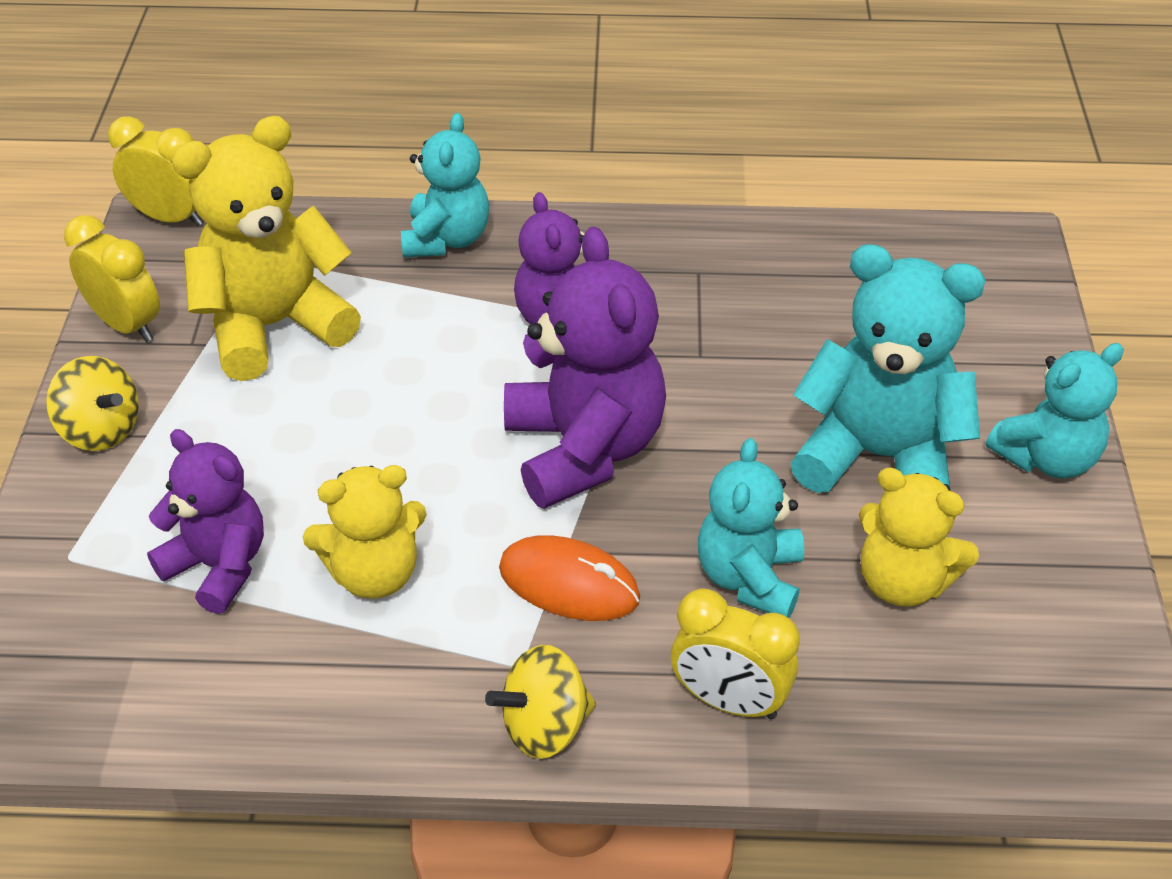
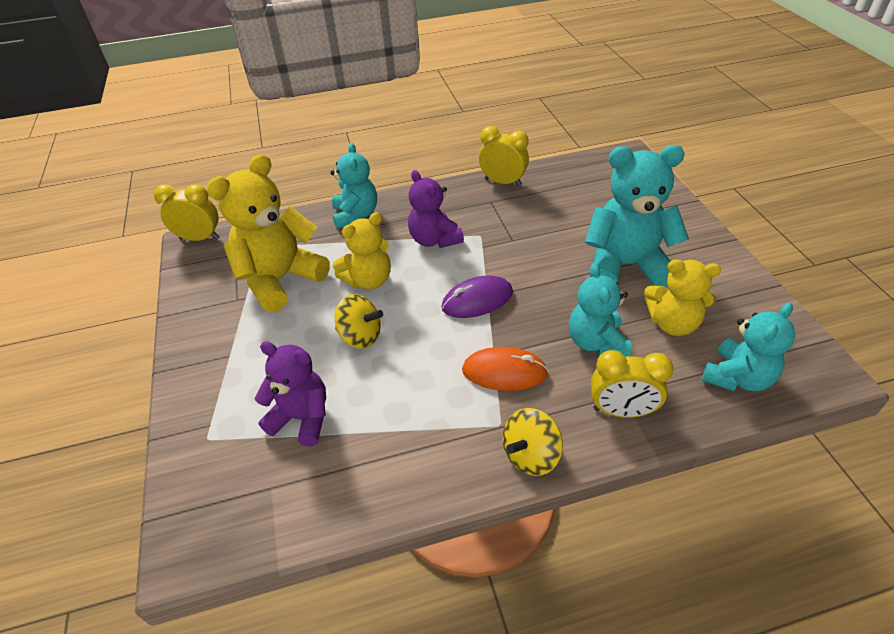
camera: 15 degrees left, 0 degrees up
yellow spinning top [46,356,139,451] -> yellow spinning top moved to [334,294,383,349]
yellow clock [64,215,160,342] -> yellow clock moved to [479,126,529,186]
yellow teddy bear [303,465,427,599] -> yellow teddy bear moved to [333,212,391,290]
purple teddy bear [504,226,666,509] -> purple mouse [441,276,513,318]
turquoise teddy bear [986,343,1124,478] -> turquoise teddy bear moved to [702,303,796,391]

